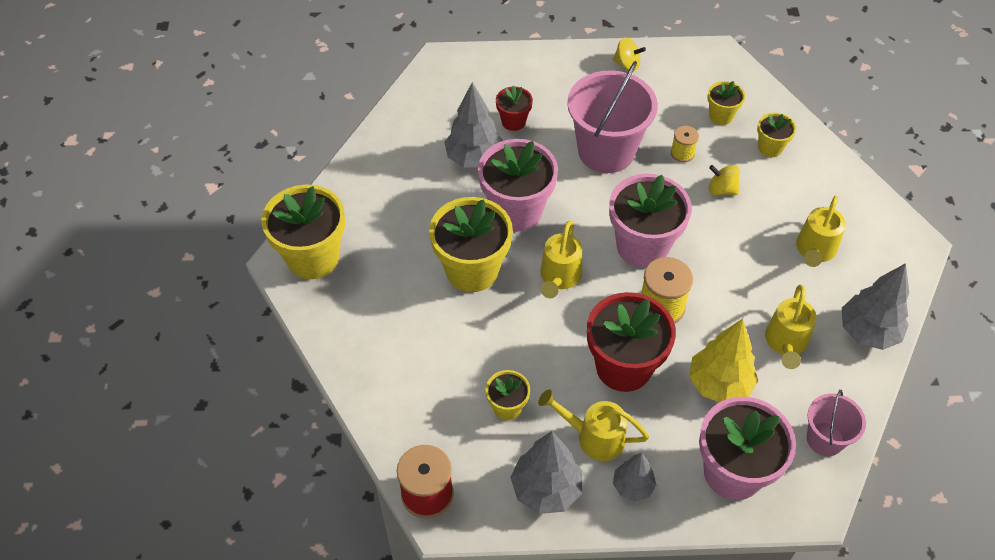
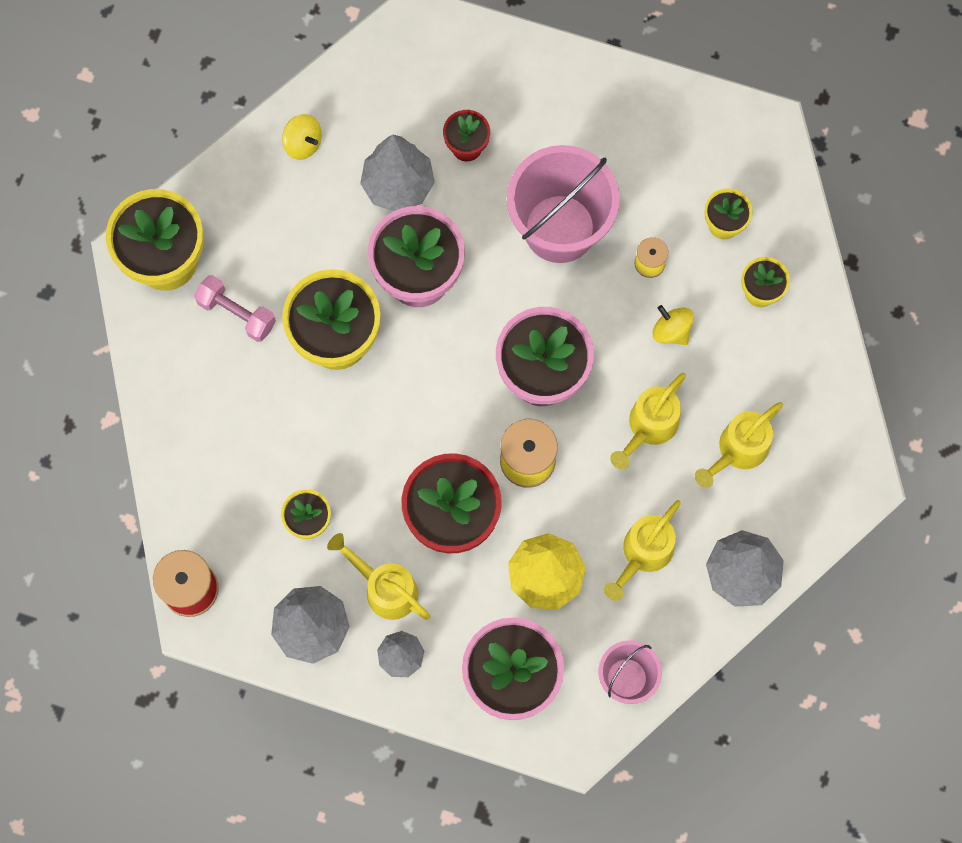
camera: 20 degrees right, 20 degrees up
yellow watering can [540,221,582,298] -> yellow watering can moved to [610,373,686,469]
yellow spinning top [613,37,646,71] -> yellow spinning top moved to [282,114,322,160]
none -> pink dumbbell [194,275,276,342]

